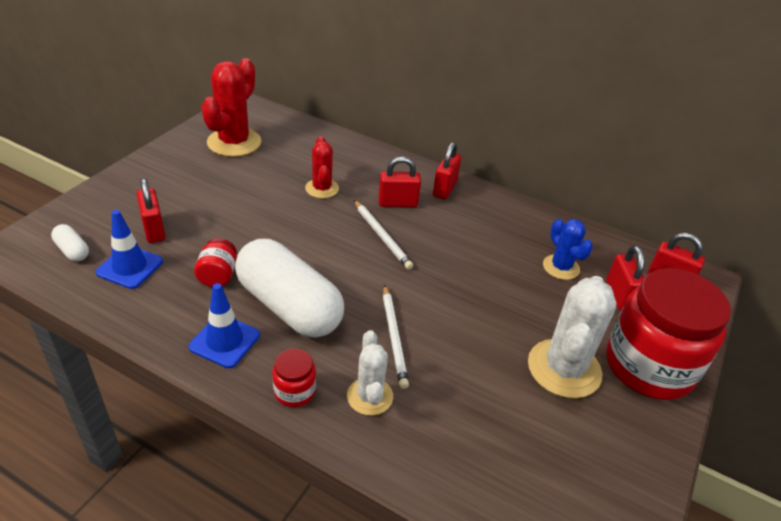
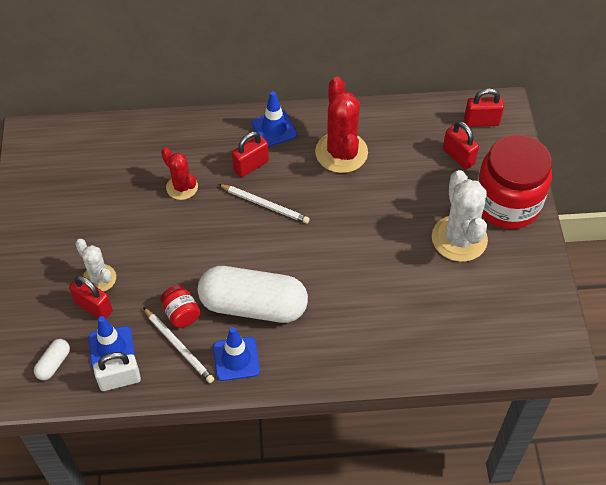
camera: 30 degrees left, 15 degrees up
white capsule [51,224,89,262] -> white capsule turned 75 degrees counterclockwise [34,339,70,380]
red cactus [201,58,261,157] -> red cactus moved to [315,77,368,173]
red jar [272,349,316,407] -> none
white cactus [347,330,393,416] -> white cactus moved to [75,239,116,292]
white pencil [383,285,409,389] -> white pencil moved to [143,307,214,383]
red padlock [433,142,461,199] -> blue traffic cone [252,91,297,147]
blue cactus [543,219,593,280] -> none
none -> white padlock [93,352,141,391]

